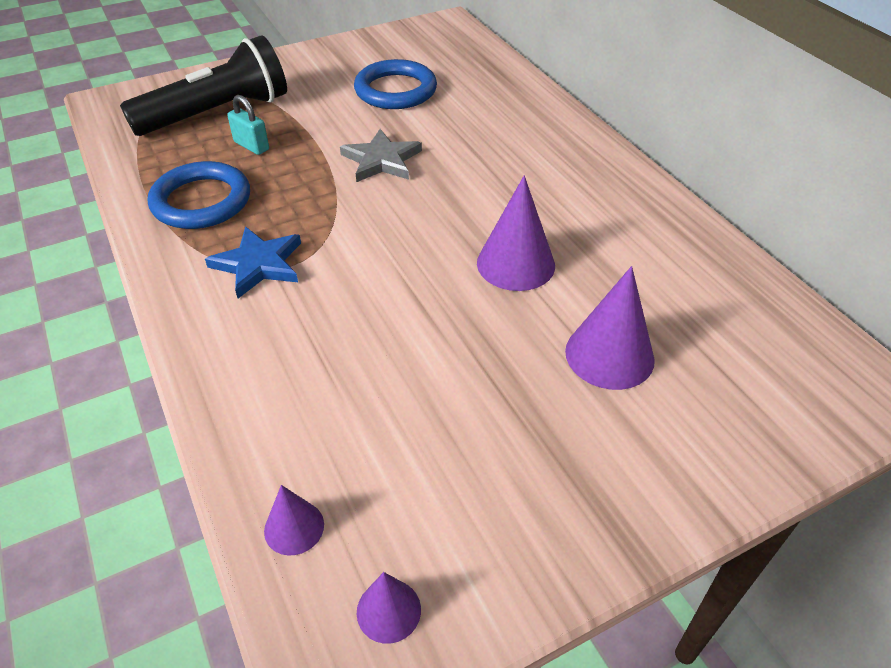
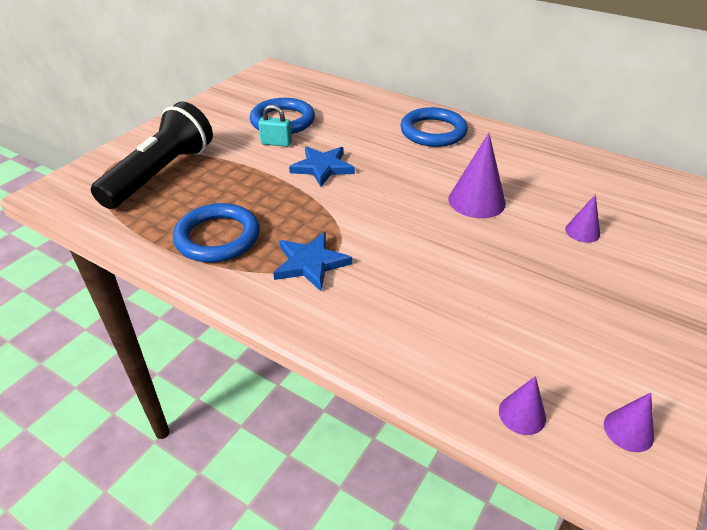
camera: 30 degrees left, 5 degrees down
turquoise padlock [227,95,269,155] -> turquoise padlock moved to [258,105,292,147]
grey star [340,129,422,182] -> blue star [289,146,355,187]
purple cone [565,266,655,390] -> purple cone [565,194,600,243], size x0.56
none -> blue ring [400,107,468,147]

